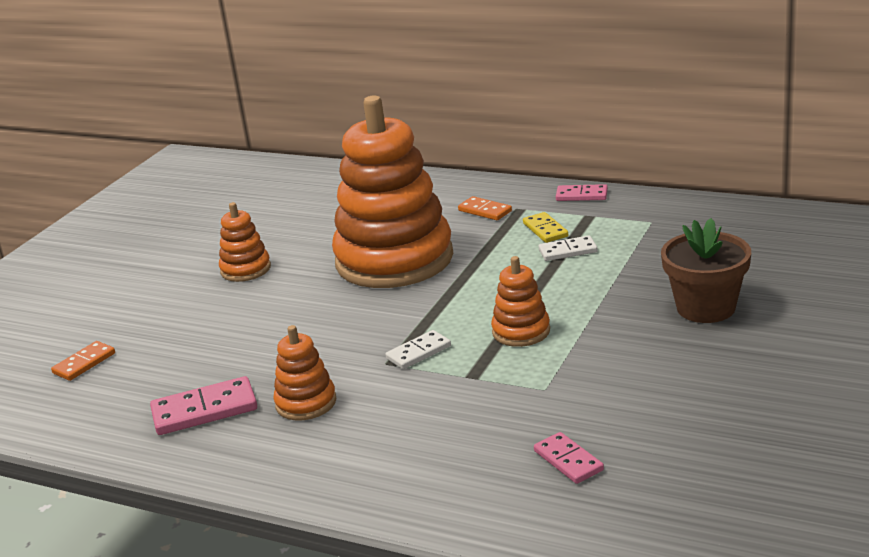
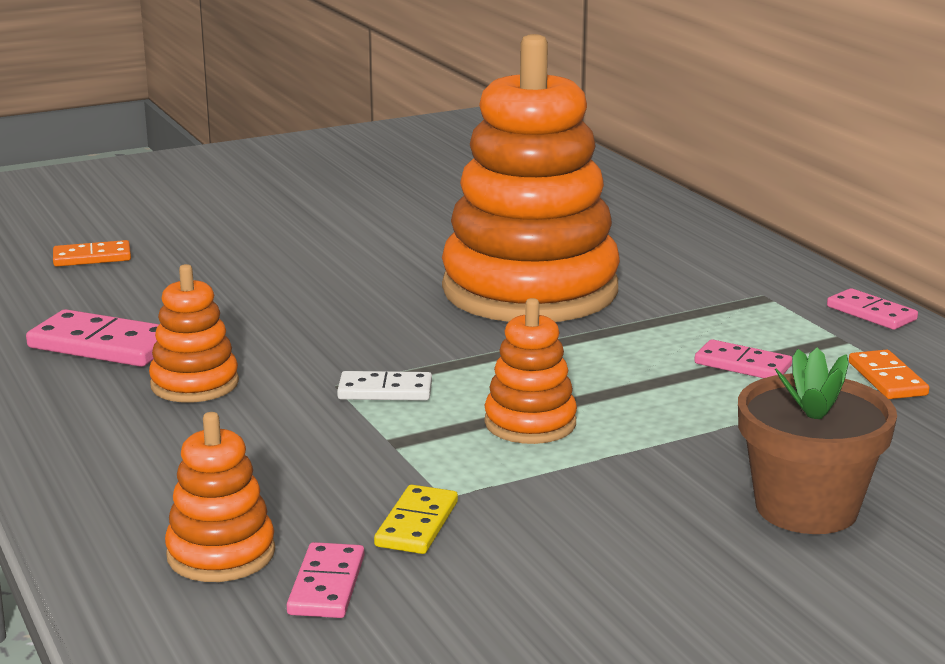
camera: 35 degrees right, 5 degrees down
orange stacking toy [219,202,271,282] -> orange stacking toy moved to [165,412,275,582]
orange domino [458,196,512,220] -> orange domino moved to [849,350,929,399]
yellow domino [523,212,568,243] -> yellow domino moved to [374,485,458,554]
white domino [539,236,598,261] -> pink domino [694,339,792,378]

